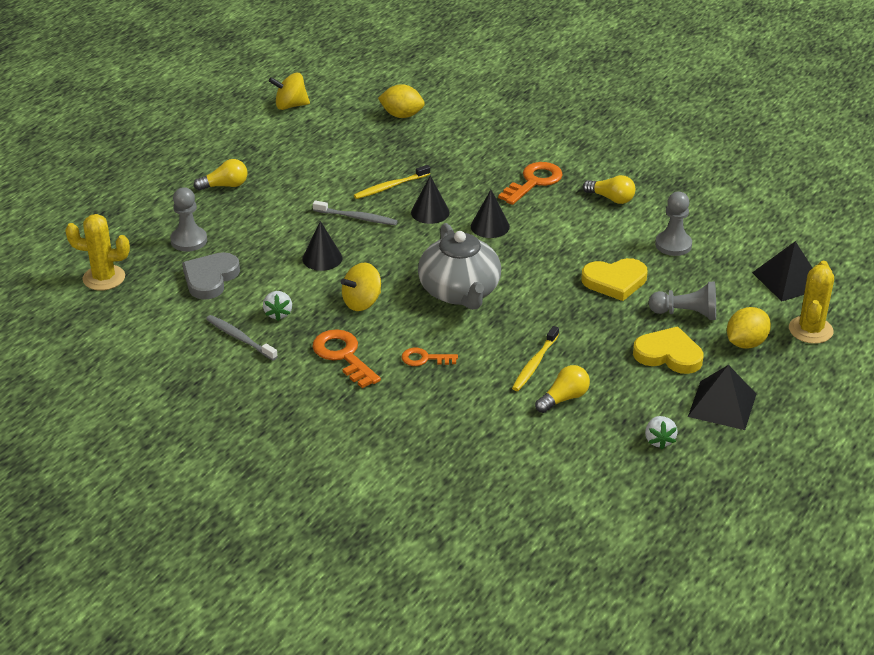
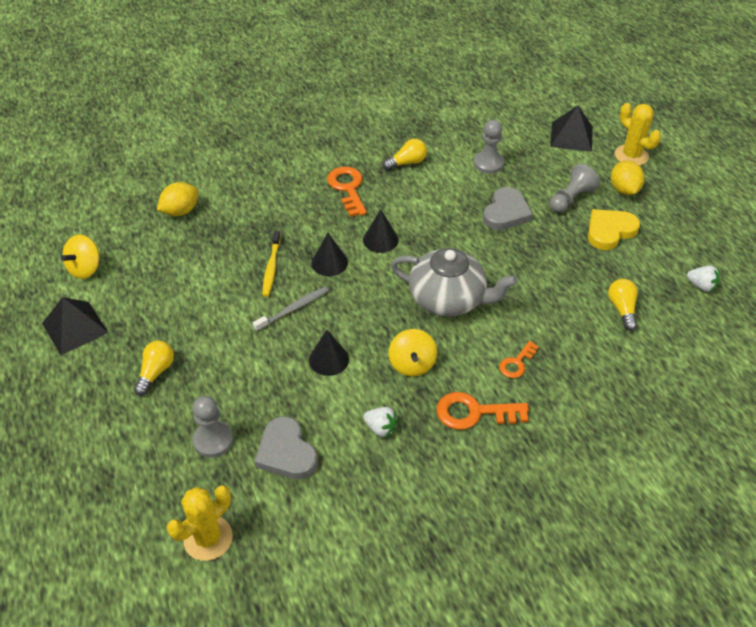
camera: 55 degrees left, 10 degrees up
grey toothbrush [206,315,278,360] -> none
yellow toothbrush [512,326,559,391] -> none
yellow heart [581,258,648,301] -> grey heart [483,187,533,230]
black pyramid [688,365,756,430] -> black pyramid moved to [42,297,109,355]

